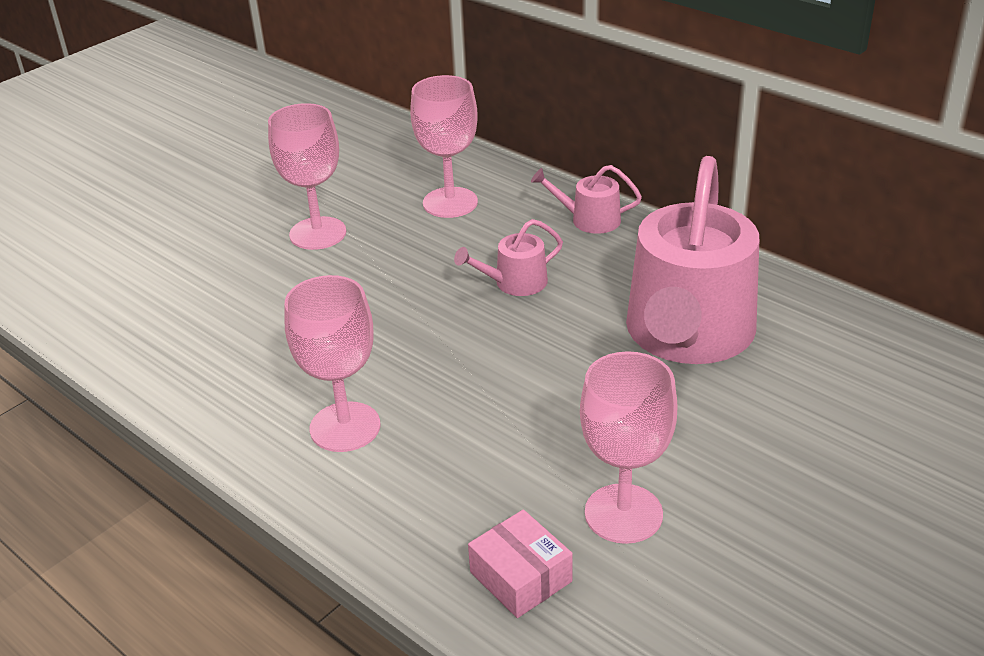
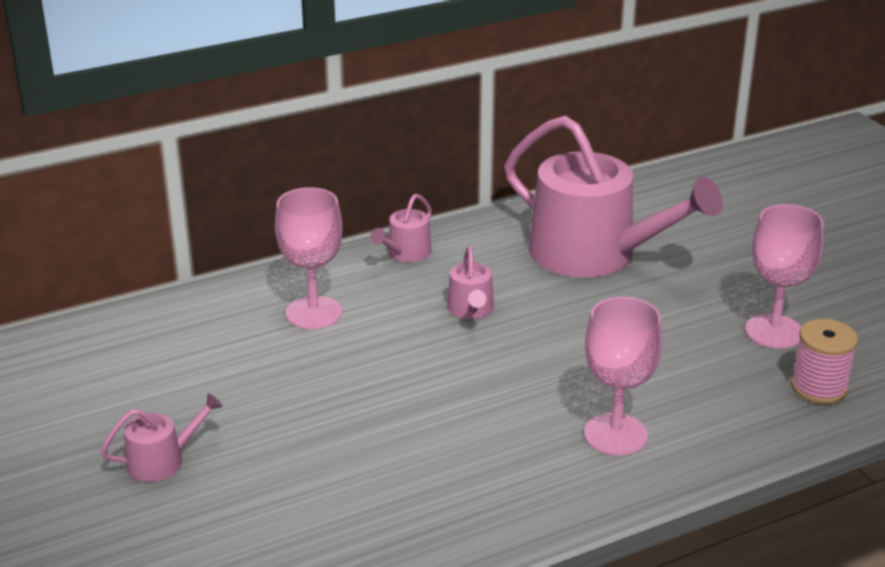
camera: 70 degrees left, 5 degrees down
pink goblet [268,103,346,250] -> none
pink box [468,510,573,618] -> pink spool [791,319,858,404]
none -> pink watering can [101,393,223,482]

